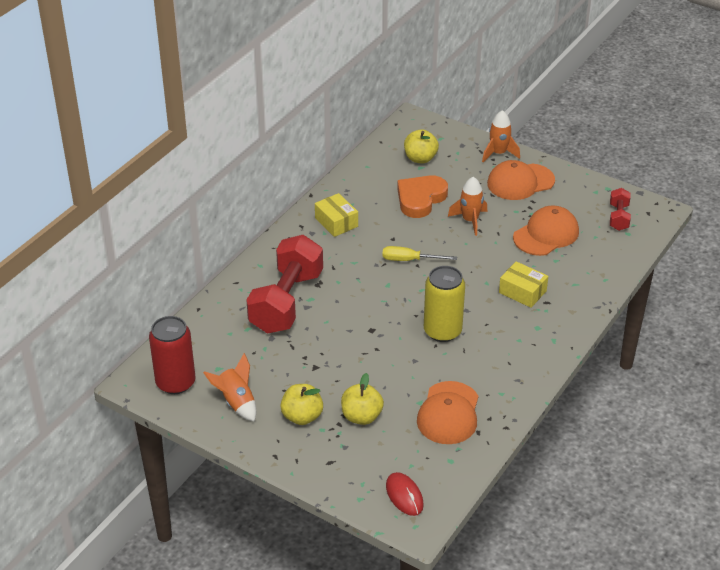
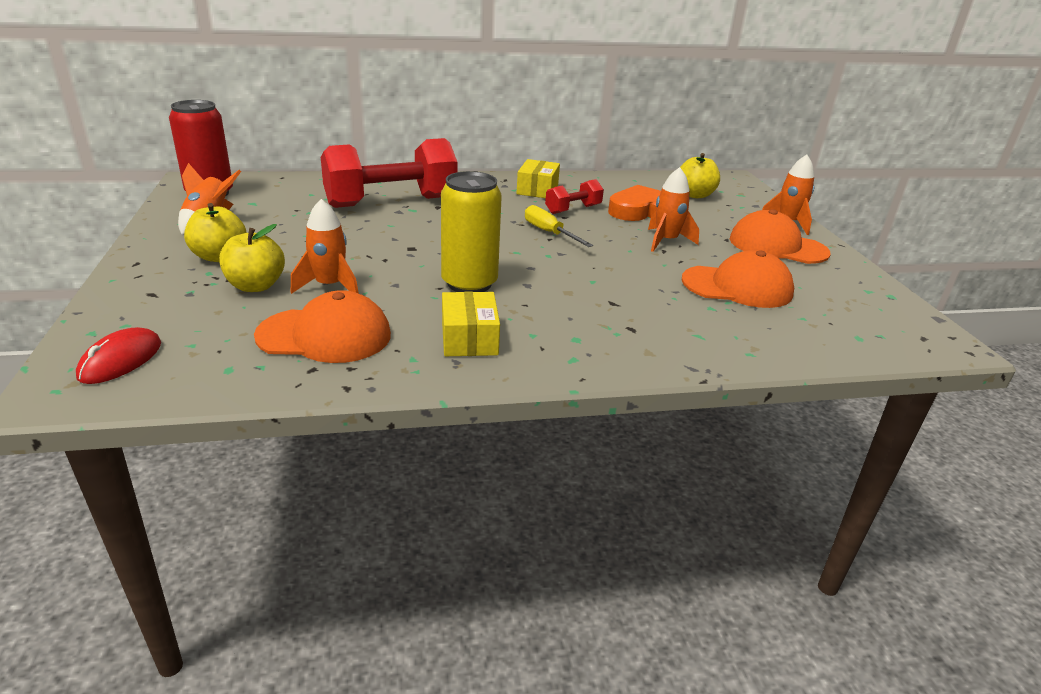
camera: 45 degrees right, 10 degrees down
orange cap [417,381,478,444] -> orange cap turned 150 degrees counterclockwise [254,290,391,363]
yellow box [499,261,548,308] -> yellow box moved to [442,292,500,356]
red dumbbell [610,188,631,231] -> red dumbbell moved to [545,179,604,214]
none -> orange rocket [291,199,359,294]

